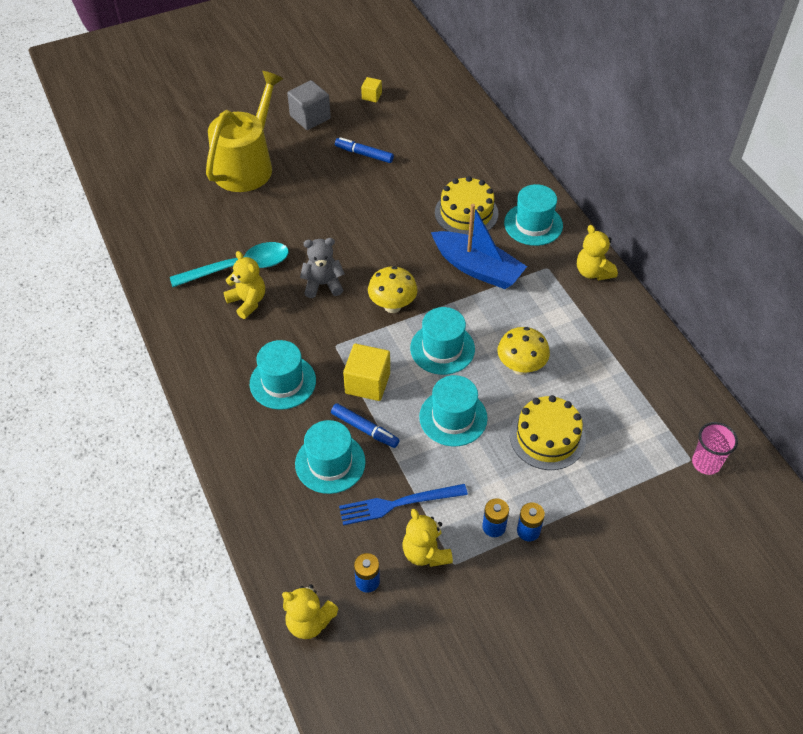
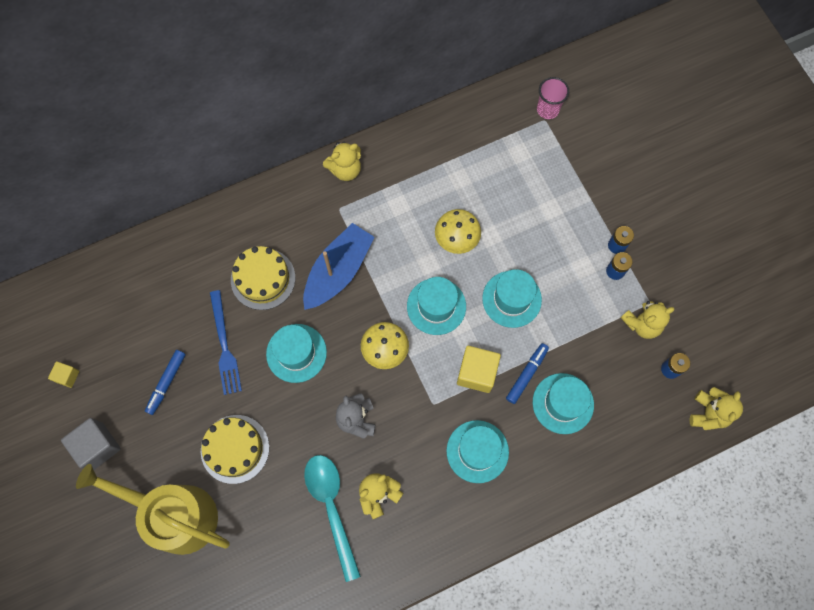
camera: 90 degrees left, 20 degrees up
blue fork [339,484,468,525] -> blue fork moved to [210,290,242,395]
turquoise hat [504,184,563,246] -> turquoise hat moved to [266,324,327,383]
yellow cake [510,395,586,470] -> yellow cake moved to [201,415,269,484]

